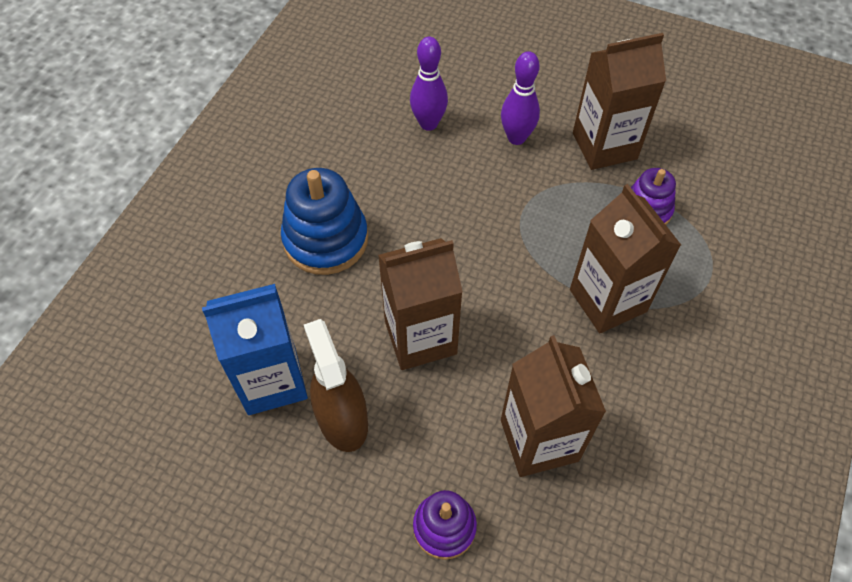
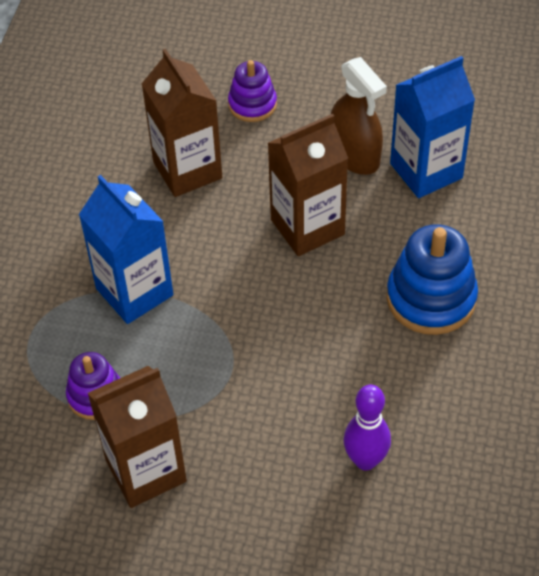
camera: 170 degrees right, 5 degrees down
purple bowling pin [501,51,540,145] -> none
brown carton [570,184,681,333] -> blue carton [79,175,173,324]

